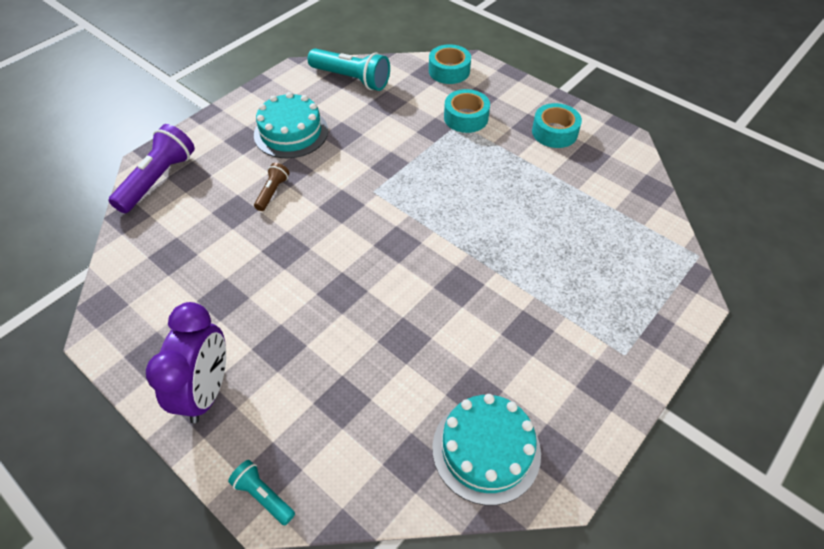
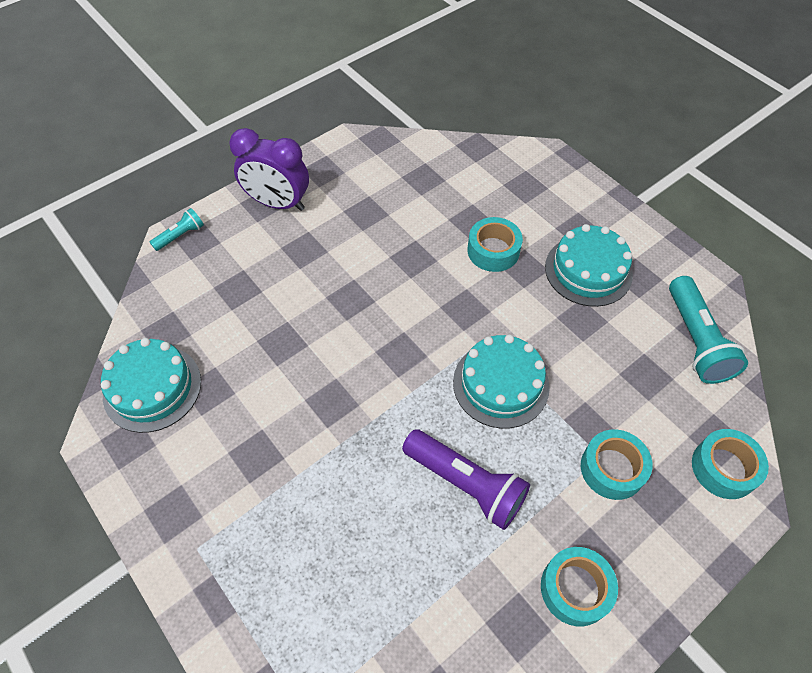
camera: 100 degrees right, 5 degrees up
purple flashlight [109,124,195,213] -> purple flashlight moved to [402,429,530,530]
brown flashlight [254,163,289,211] -> turquoise tape [467,217,523,272]
turquoise flashlight [307,48,390,91] -> turquoise flashlight turned 45 degrees counterclockwise [669,276,748,384]
none -> turquoise cake [453,334,550,429]

